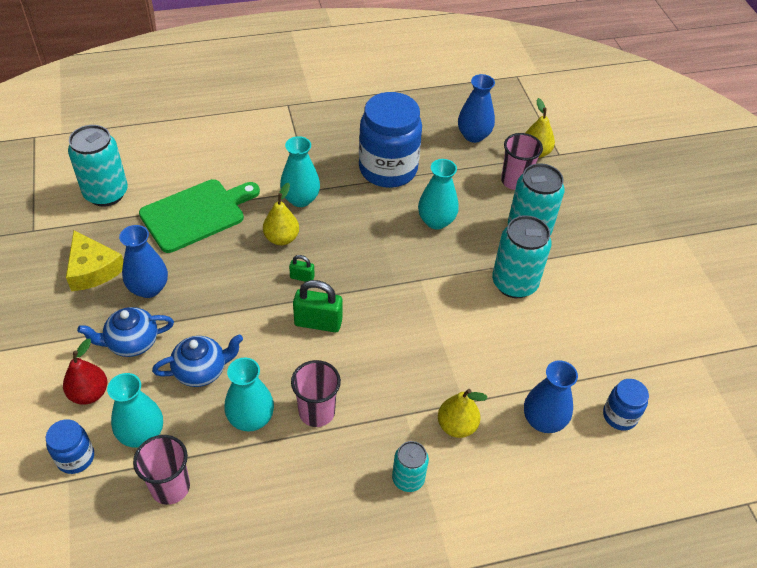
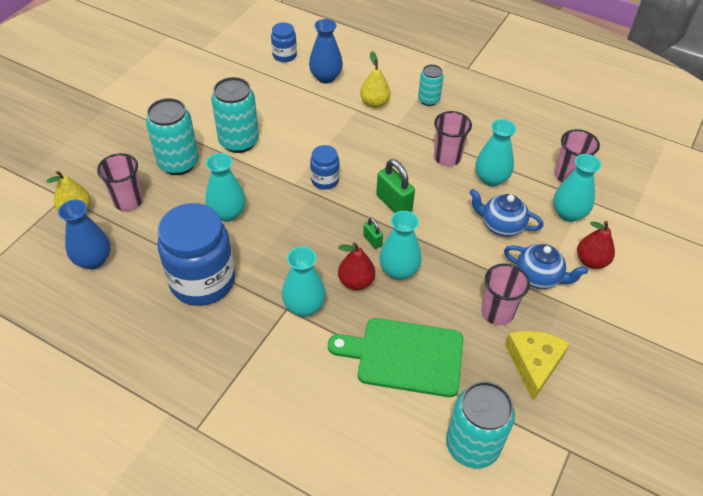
camera: 135 degrees left, 0 degrees up
blue jar [46,419,94,474] -> blue jar moved to [310,145,340,190]
blue vase [119,225,168,298] -> pink cup [481,264,530,325]
yellow pear [263,183,299,245] -> red pear [338,242,375,290]
none -> turquoise vase [379,211,422,280]

